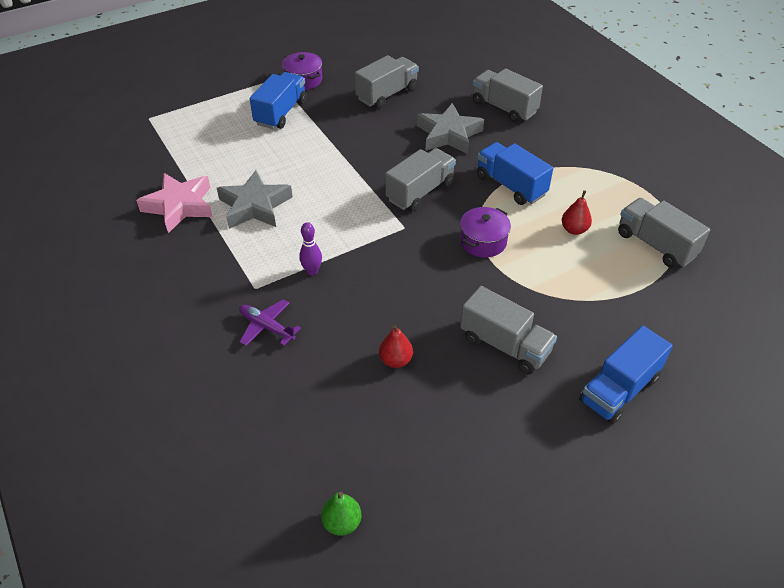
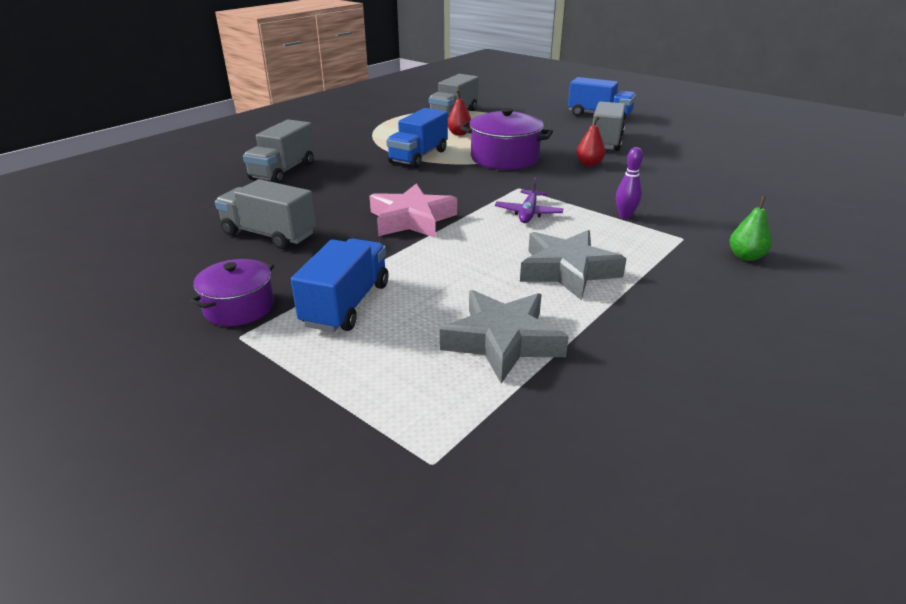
camera: 110 degrees left, 15 degrees down
pink star [136,173,213,233] -> pink star moved to [370,184,457,238]
purple plane [239,299,301,346] -> purple plane moved to [495,177,563,223]
blue truck [250,72,307,129] -> blue truck turned 105 degrees clockwise [291,238,388,332]
green pear [321,492,361,536] -> green pear moved to [729,196,772,261]
red pear [379,324,413,368] -> red pear moved to [576,116,605,166]
grey truck [385,148,456,211] -> none
grey star [417,103,484,154] -> grey star moved to [440,290,569,383]
purple pot [460,207,511,257] -> purple pot [460,108,553,170], size x1.57

